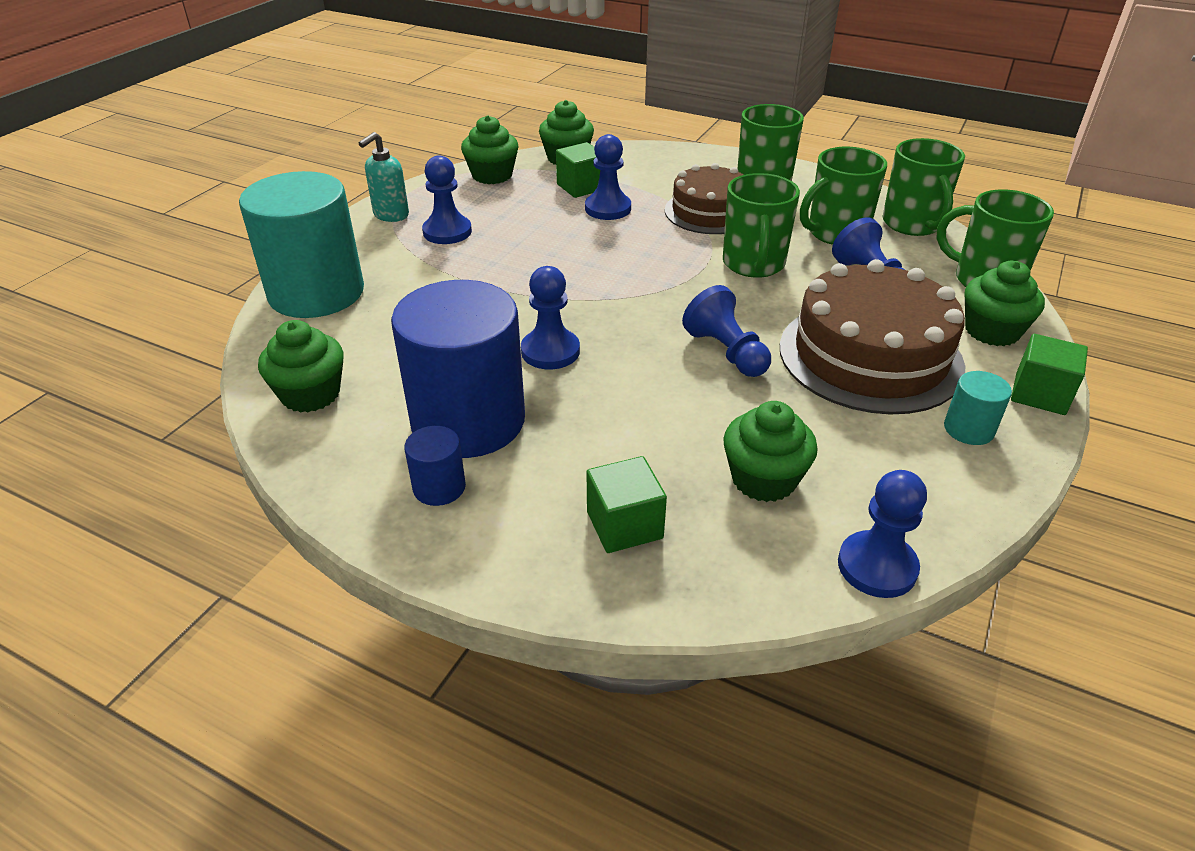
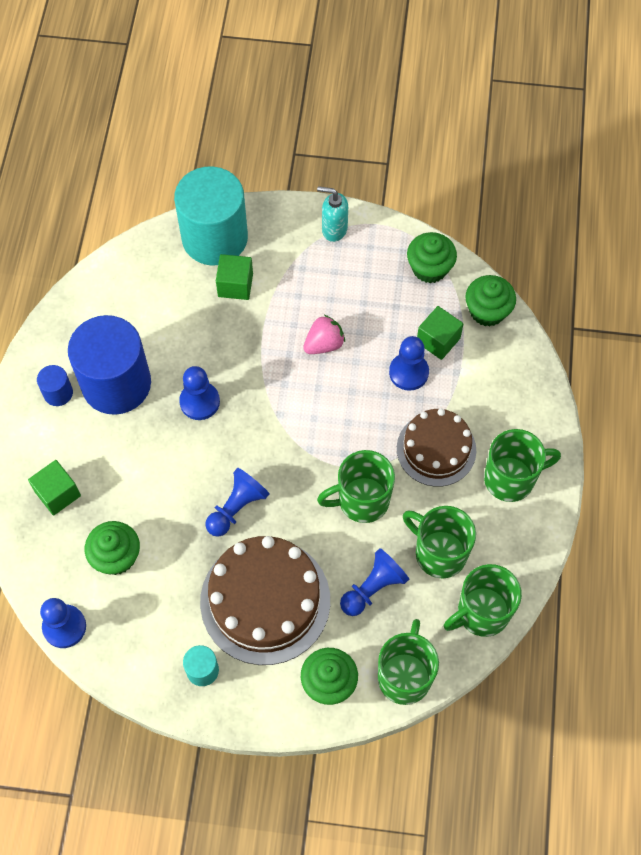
camera: 70 degrees right, 25 degrees up
green cupcake [258,320,344,413] -> none
blue pawn [422,155,472,244] -> none
green cube [1011,334,1088,415] -> green cube moved to [216,254,253,300]
none -> pink strawberry [303,315,345,354]

